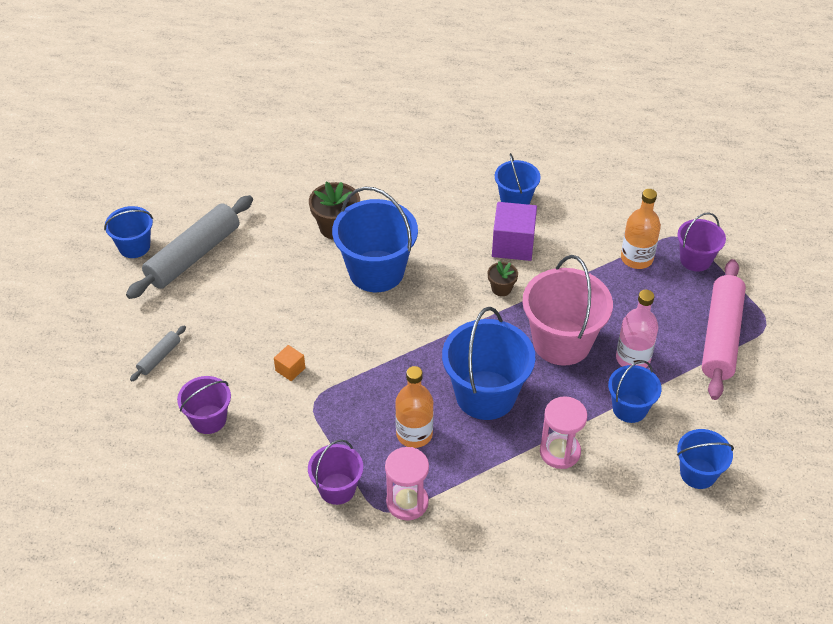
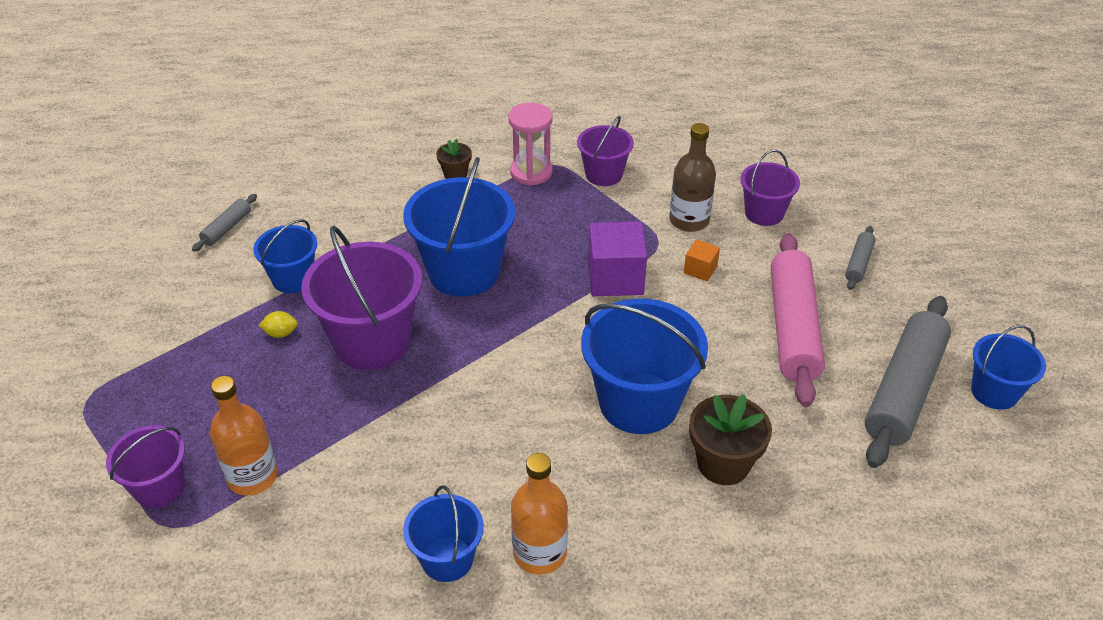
camera: 170 degrees right, 5 degrees down
orange bottle [395,366,434,448] -> orange bottle moved to [511,453,568,575]
brown flower pot [488,261,518,296] -> brown flower pot moved to [436,139,472,179]
purple cube [492,202,537,261] -> purple cube moved to [588,221,647,296]
pink bucket [522,255,613,366] -> purple bucket [301,226,422,370]
pink hourglass [540,396,587,469] -> none
pink bottle [616,290,658,368] -> yellow lemon [258,311,298,338]
blue bucket [677,429,734,489] -> grey rolling pin [192,194,257,252]
pink rolling pin [702,259,746,400] -> pink rolling pin moved to [771,233,825,407]
none -> brown bottle [669,123,716,232]

